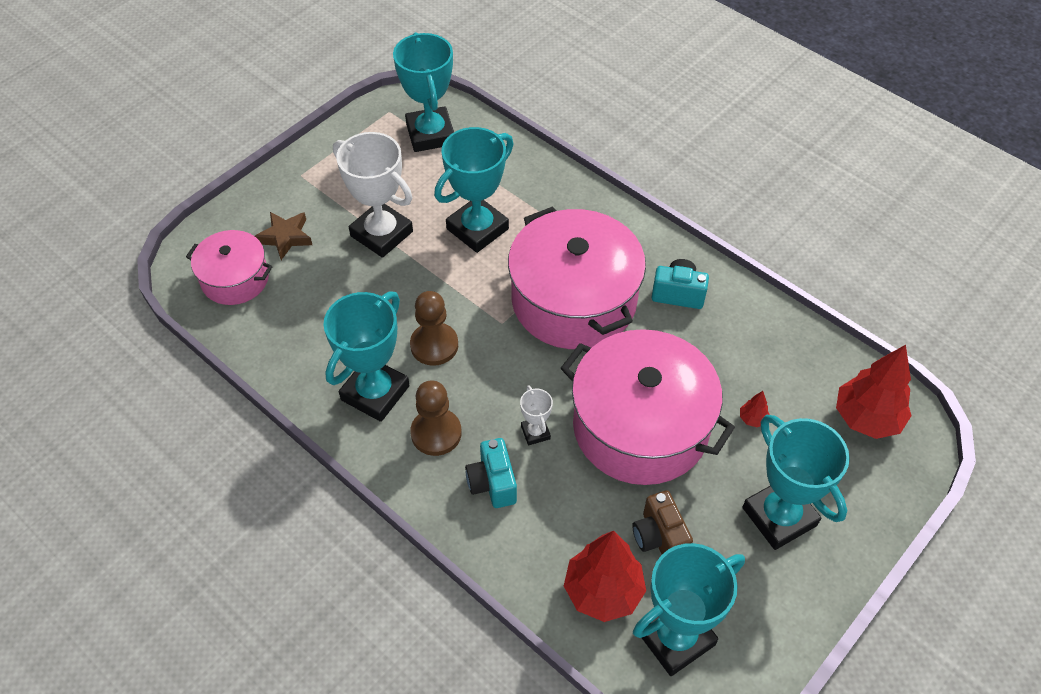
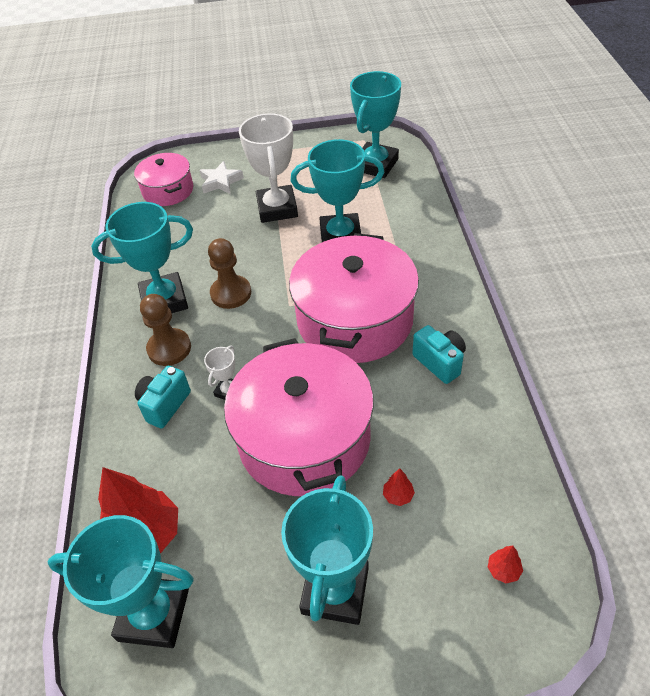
camera: 45 degrees right, 5 degrees down
brown star [255,212,312,260] -> white star [199,161,244,194]
brown camera [632,490,693,554] -> none
red tree [836,345,912,439] -> red tree [488,546,523,583], size x0.41

